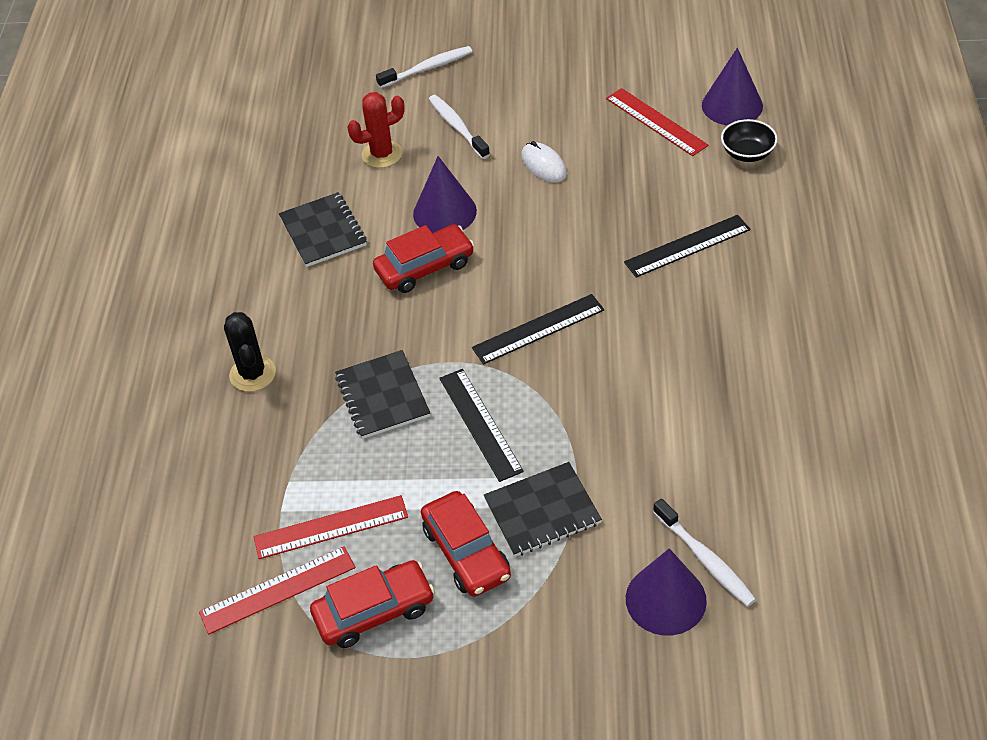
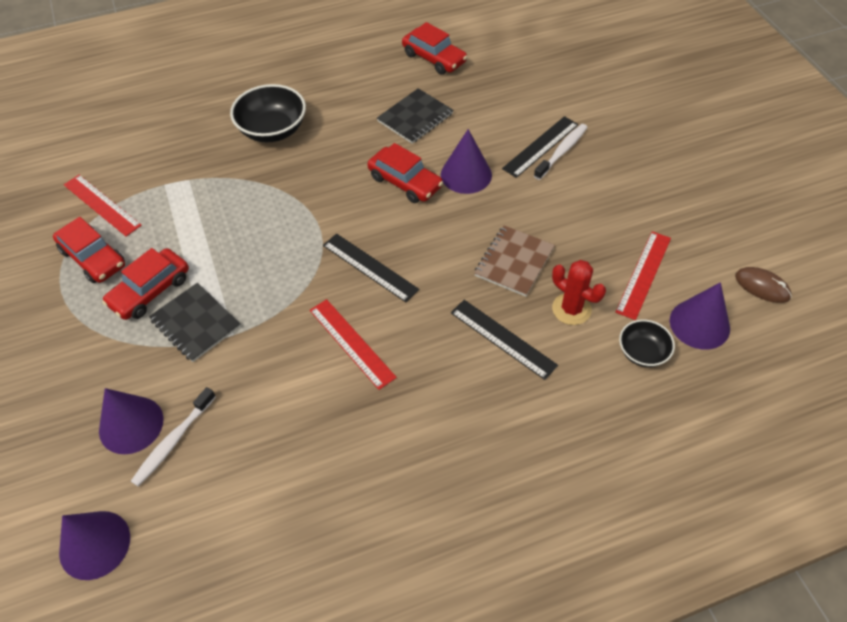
camera: 65 degrees right, 5 degrees up
black cactus [224,312,276,392] -> black bowl [230,84,306,142]
red ruler [254,495,408,559] -> red ruler moved to [310,299,397,390]
black notebook [335,350,430,439] -> none
red cactus [347,92,405,168] -> red cactus moved to [552,260,606,325]
white toothbrush [376,46,472,88] -> none
black ruler [439,369,524,482] -> black ruler moved to [502,116,578,178]
white mouse [521,141,566,182] -> none
none -> purple cone [59,511,130,580]
none -> red car [402,22,467,75]
none -> brown notebook [474,225,555,297]
none -> brown mouse [735,267,792,303]

